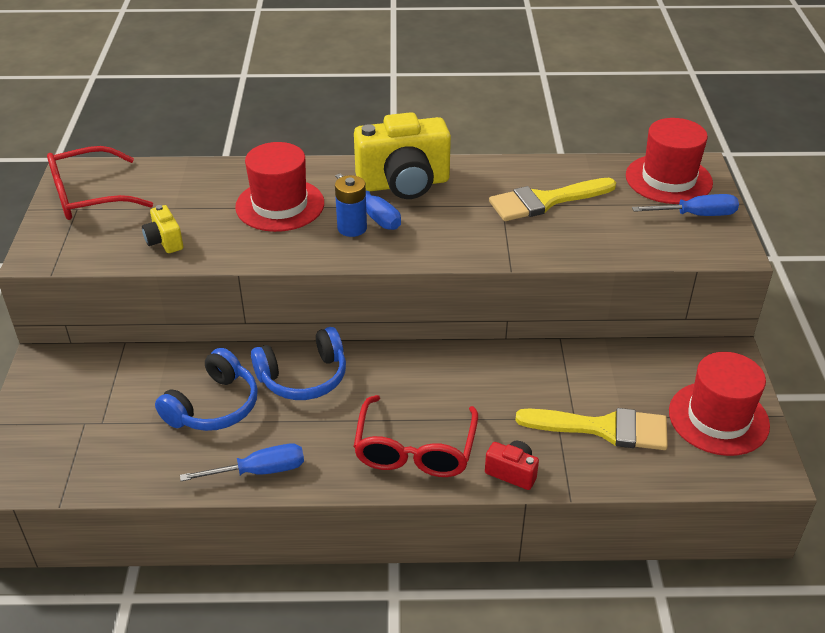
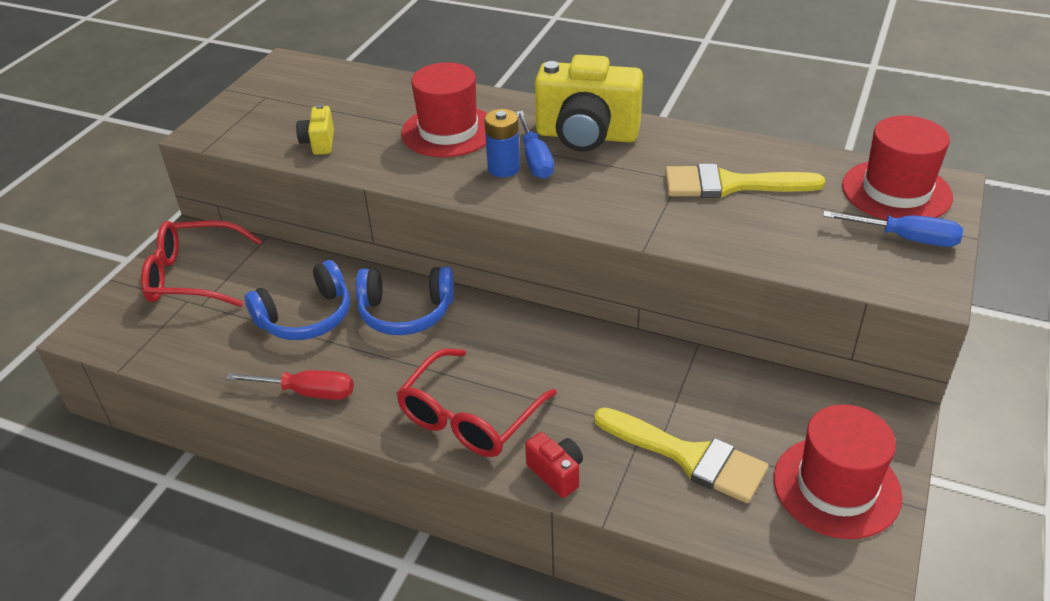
camera: 25 degrees right, 0 degrees up
red glasses [47,146,153,220] -> red glasses moved to [141,220,262,307]
blue screwdriver [180,444,304,481] -> red screwdriver [225,370,354,400]

